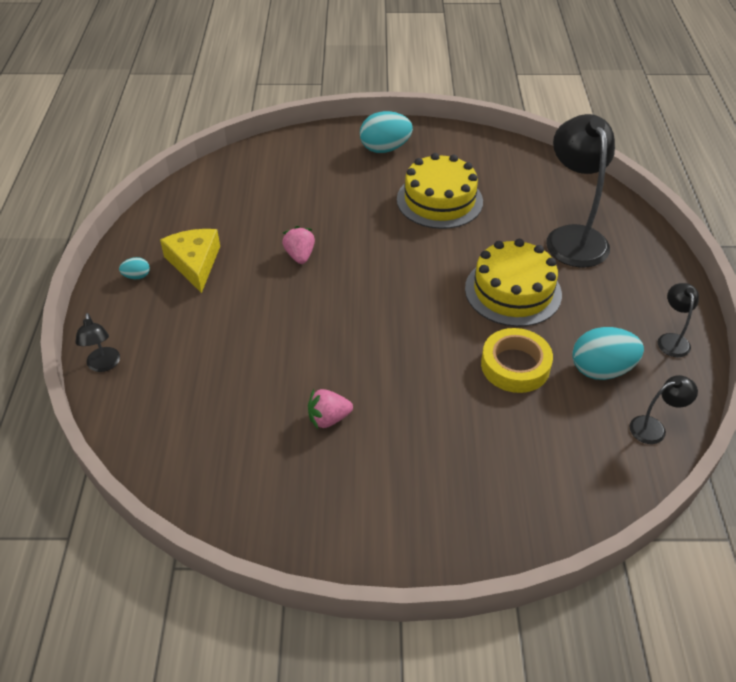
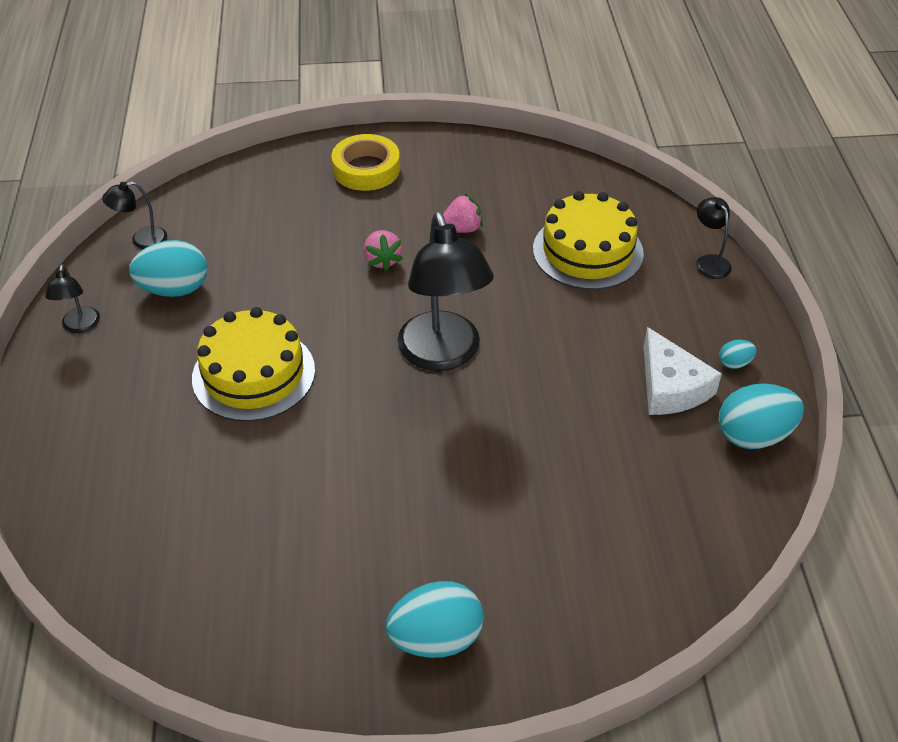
camera: 175 degrees right, 0 degrees up
yellow cheese [160,229,220,293] -> white cheese [644,327,722,415]
pink strawberry [282,226,315,264] -> pink strawberry moved to [363,230,403,272]
yellow cake [397,153,483,229] -> yellow cake moved to [533,191,644,290]
yellow tape [481,328,553,393] -> yellow tape moved to [331,134,400,191]
black lamp [546,114,615,268] -> black lamp moved to [397,212,494,371]
none -> turquoise egg [719,384,804,449]

